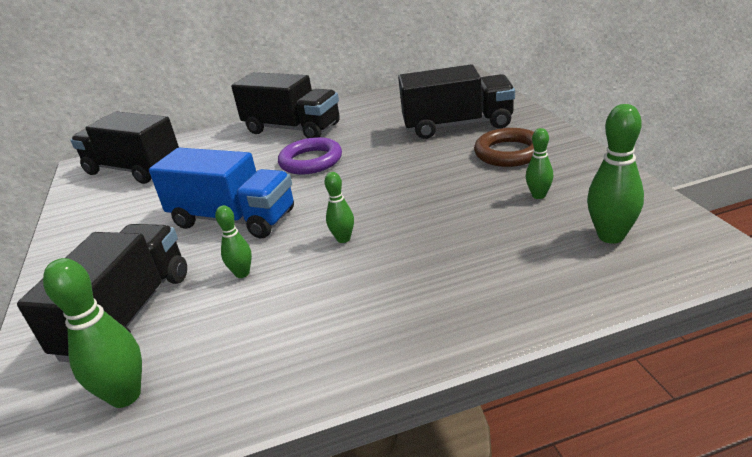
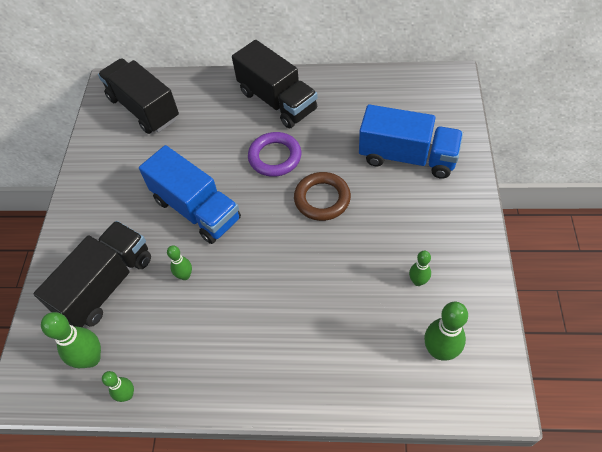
camera: 20 degrees right, 25 degrees up
green bowling pin [325,172,354,243] -> green bowling pin moved to [102,371,134,402]
black truck [398,65,515,139] -> blue truck [359,104,463,179]
brown ring [474,128,534,167] -> brown ring moved to [294,172,351,221]

